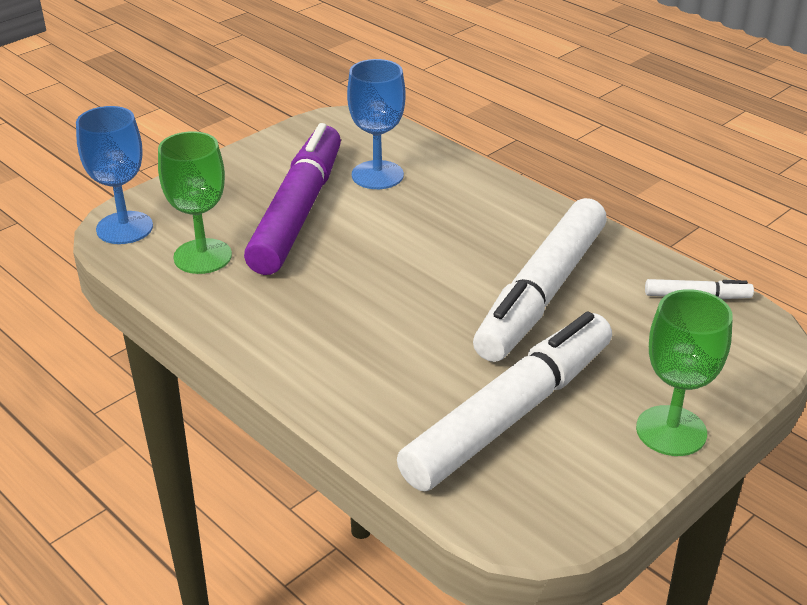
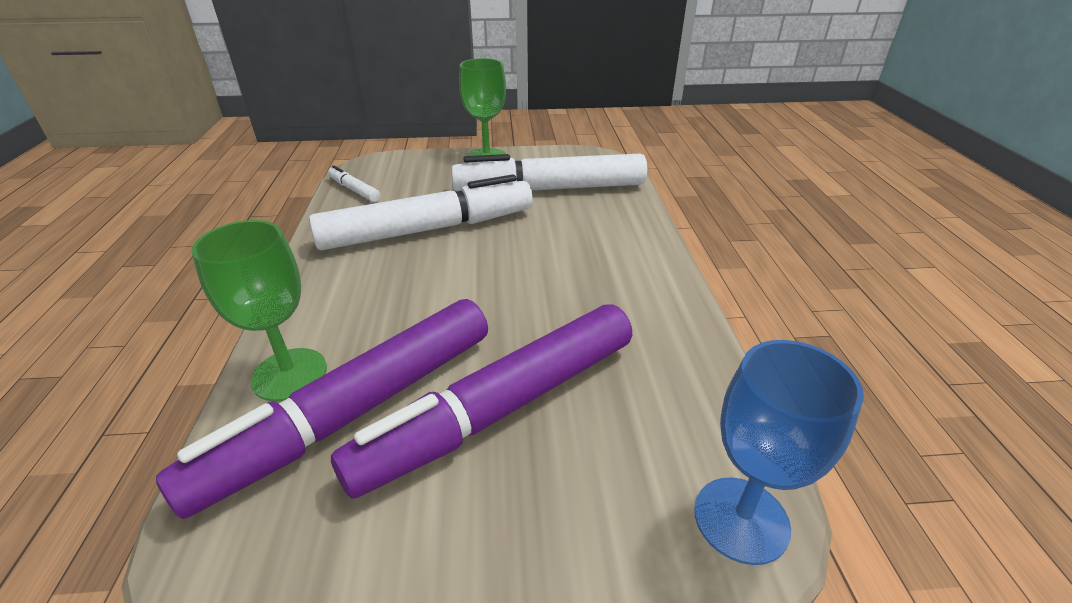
camera: 140 degrees left, 0 degrees up
green goblet [158,131,232,274] -> green goblet moved to [192,220,327,402]
blue goblet [347,59,406,189] -> purple marker [156,299,488,519]

